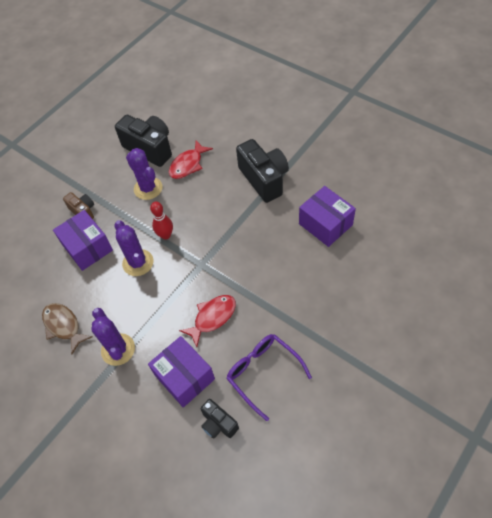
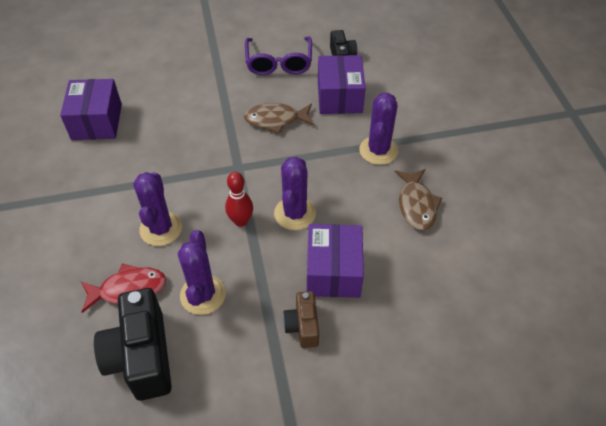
camera: 145 degrees left, 5 degrees down
red fish [179,295,236,347] -> brown fish [244,103,314,134]
black camera [236,139,289,203] -> none
none -> purple cactus [133,172,182,246]

